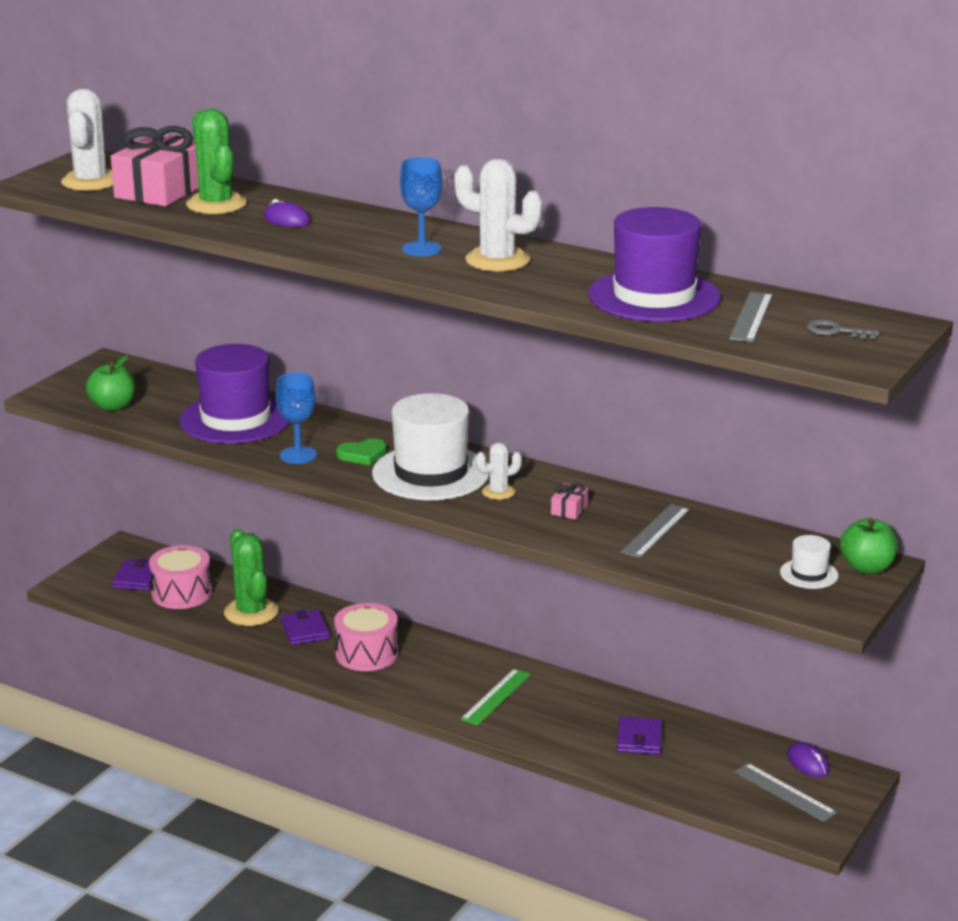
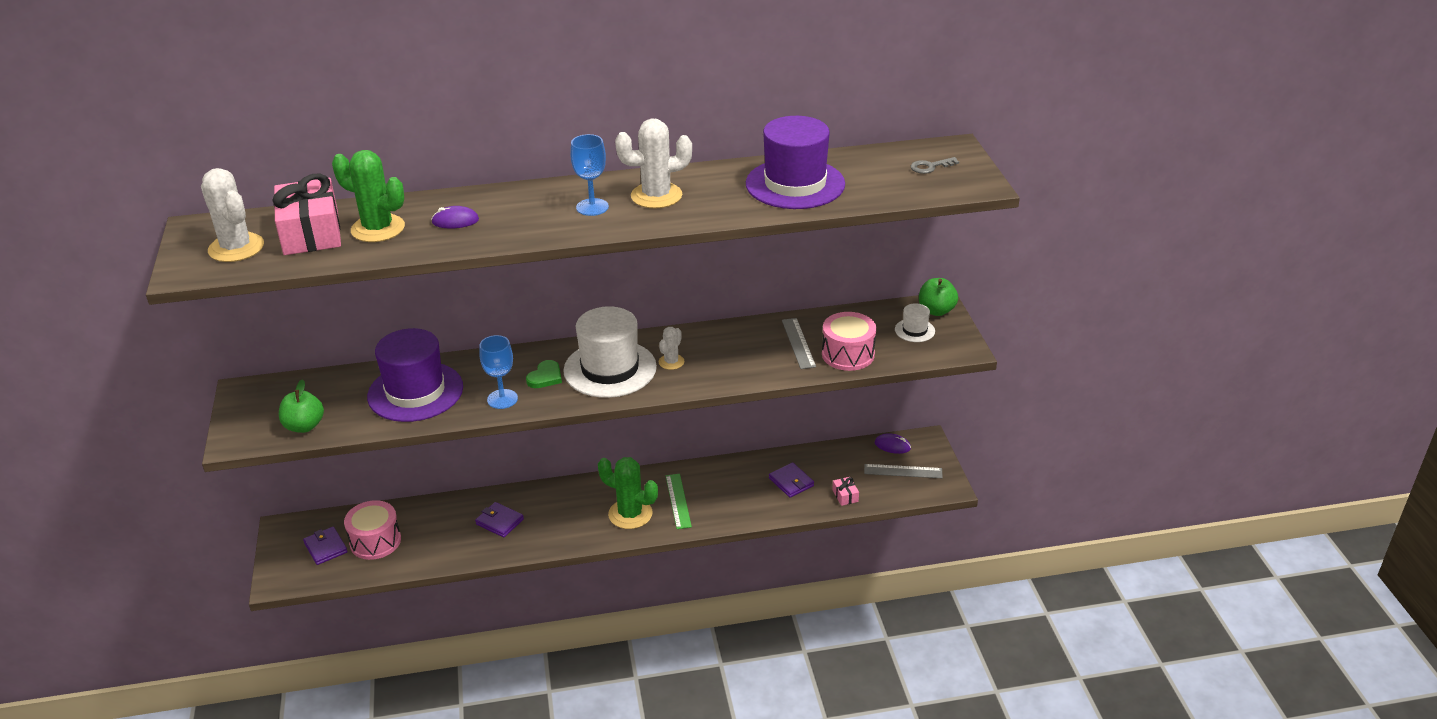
camera: 40 degrees left, 10 degrees up
green cactus [224,529,279,626] -> green cactus moved to [598,457,658,529]
pink drum [334,603,398,671] -> pink drum moved to [822,312,876,371]
pink gift [551,483,588,519] -> pink gift moved to [832,477,859,506]
grey ruler [729,292,773,342] -> none

